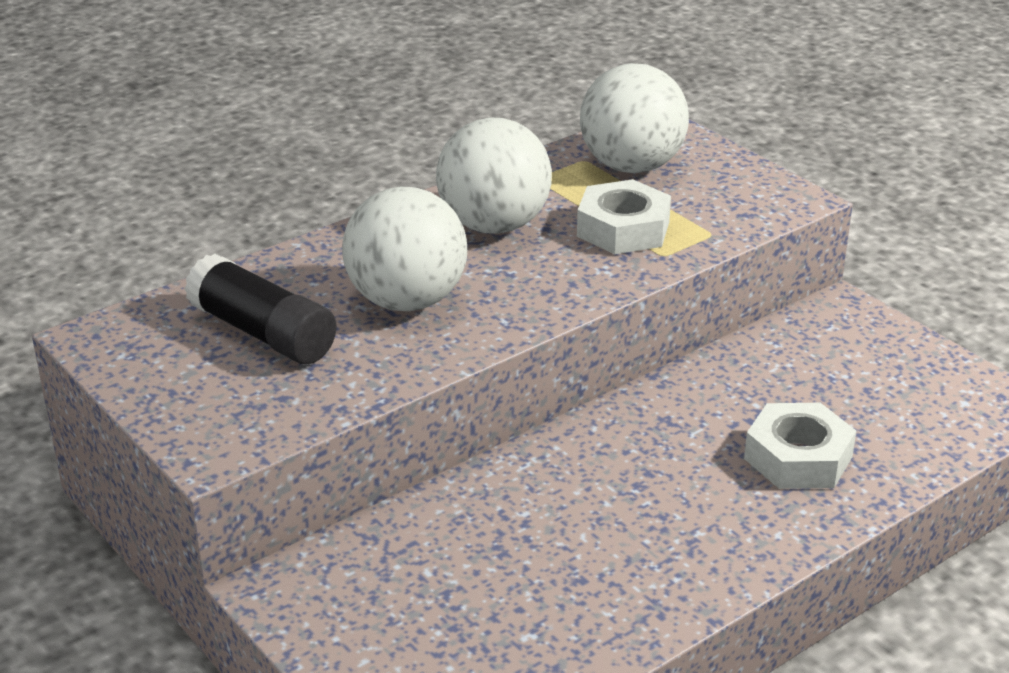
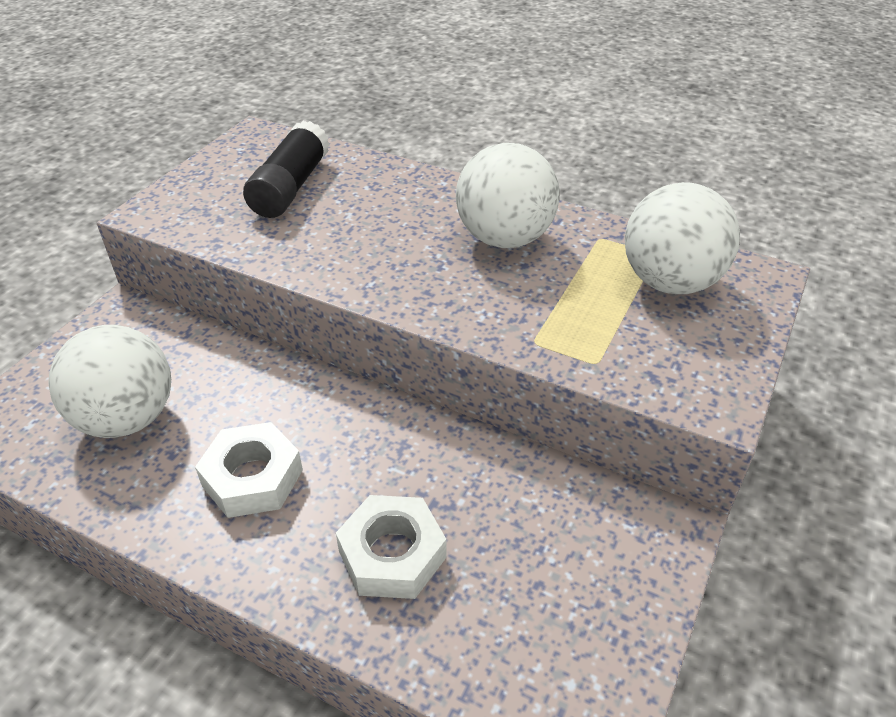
camera: 65 degrees right, 10 degrees up
white ball [342,187,467,311] -> white ball moved to [48,325,171,438]
white nut [577,179,671,254] -> white nut moved to [195,422,303,518]

